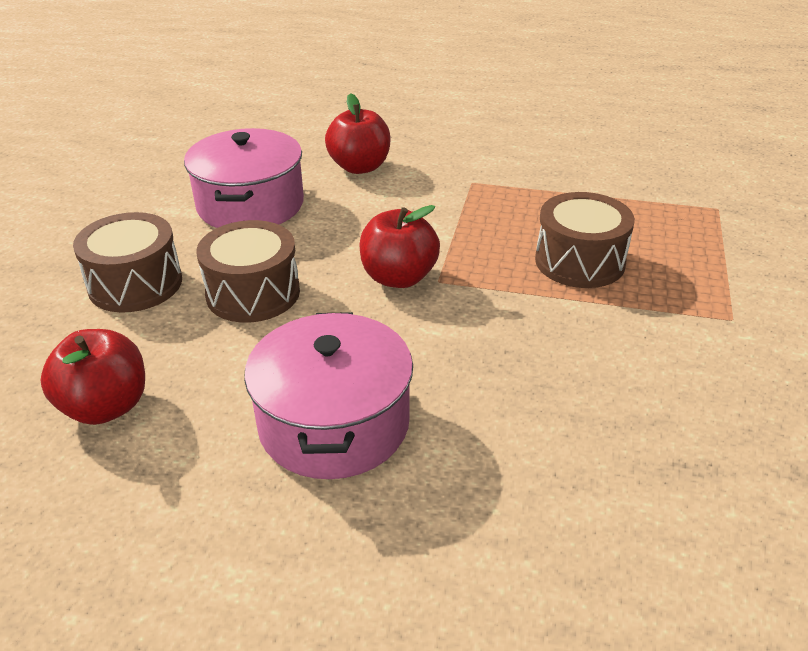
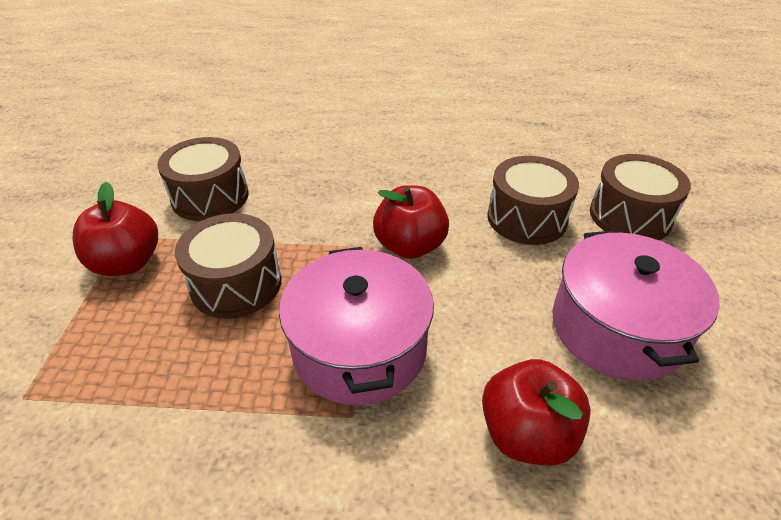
camera: 170 degrees right, 5 degrees up
red apple [40,329,145,425] -> red apple moved to [73,182,158,276]
pink pot [244,312,413,479] -> pink pot moved to [279,247,434,406]
none -> brown drum [157,137,249,221]

